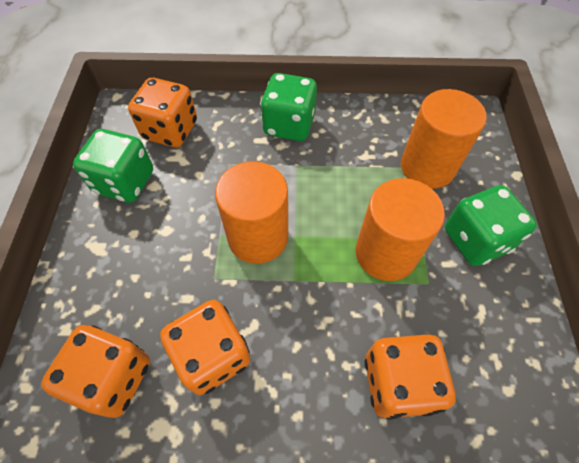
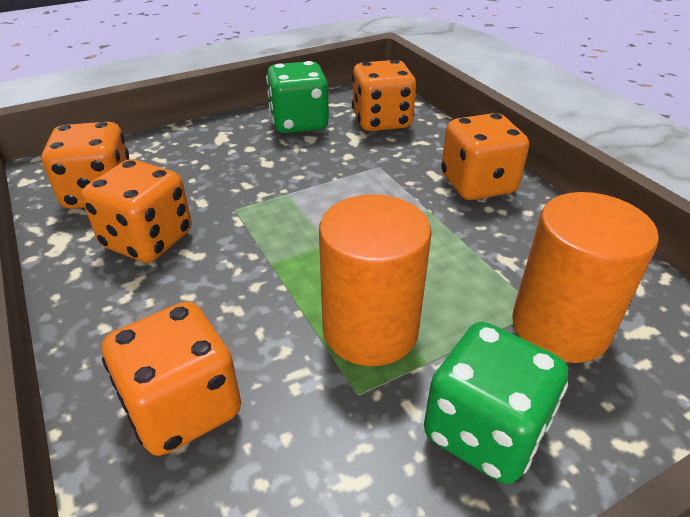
camera: 60 degrees right, 20 degrees down
orange cylinder [215,161,288,264] -> none
green dice [260,73,317,141] -> orange dice [441,113,529,200]

